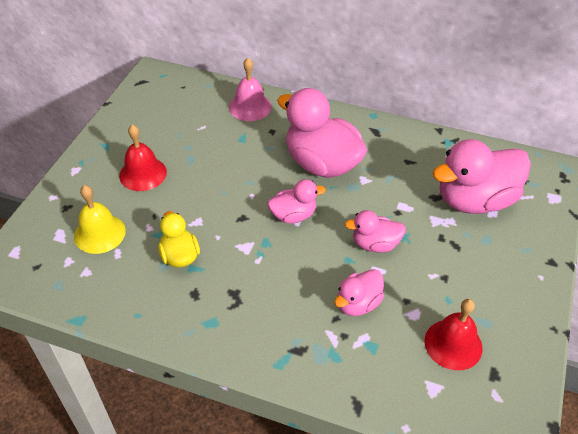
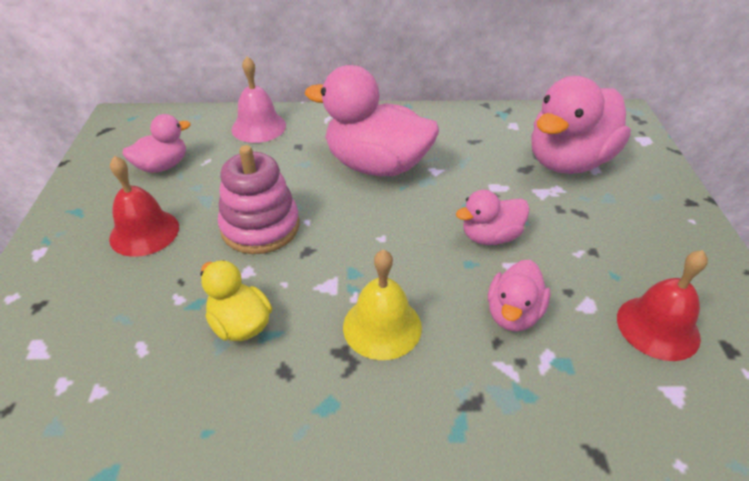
camera: 20 degrees left, 5 degrees down
yellow bell [74,185,126,254] -> yellow bell moved to [343,249,422,360]
pink duck [268,179,326,224] -> pink duck moved to [122,114,191,173]
none -> pink stacking toy [218,145,300,254]

